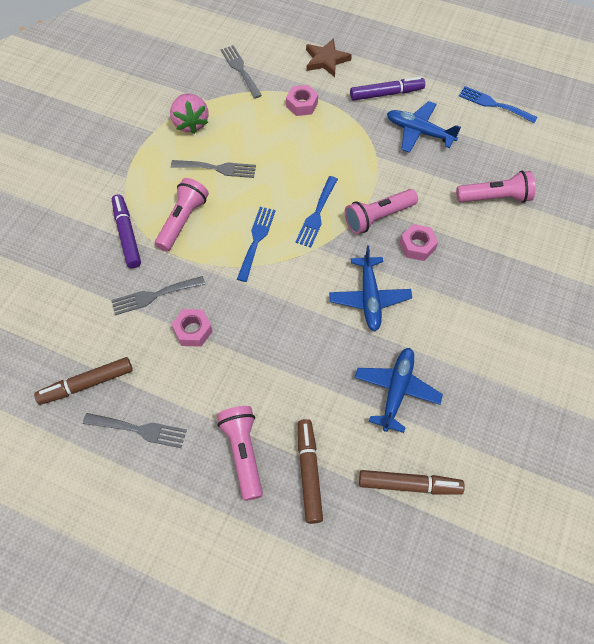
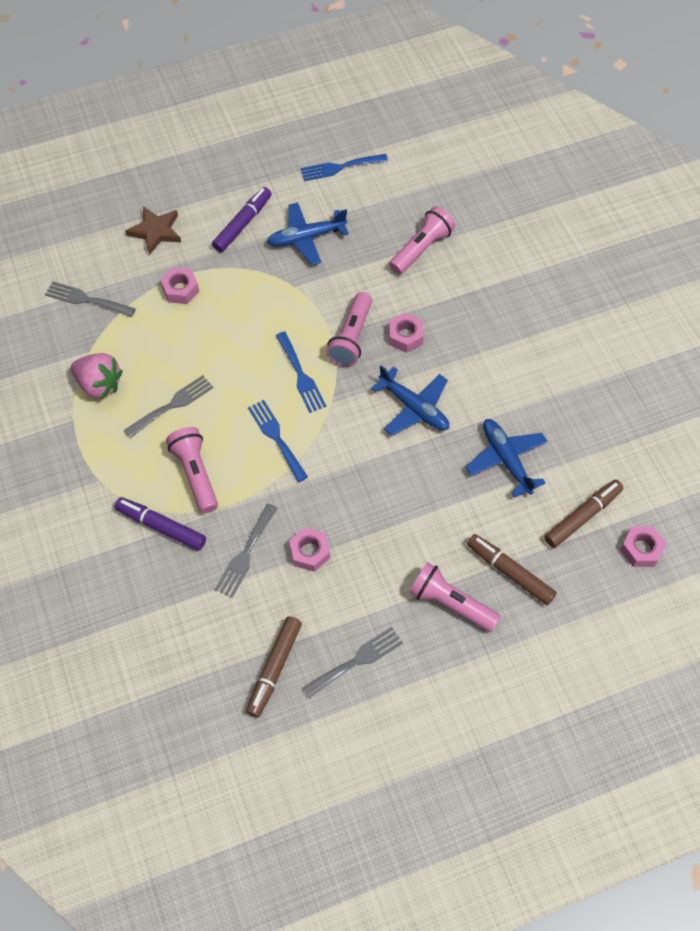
camera: 45 degrees left, 0 degrees up
none -> pink nut [620,526,666,567]

